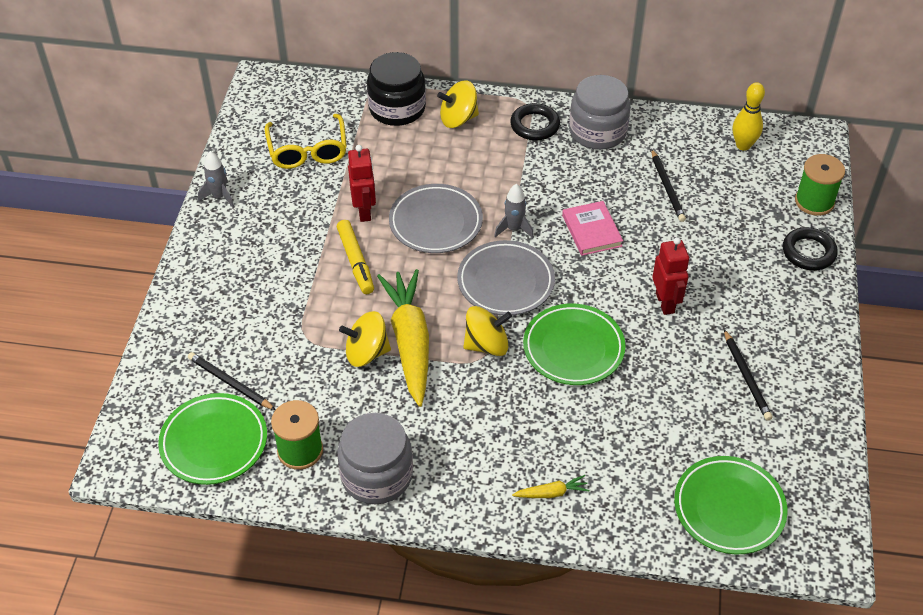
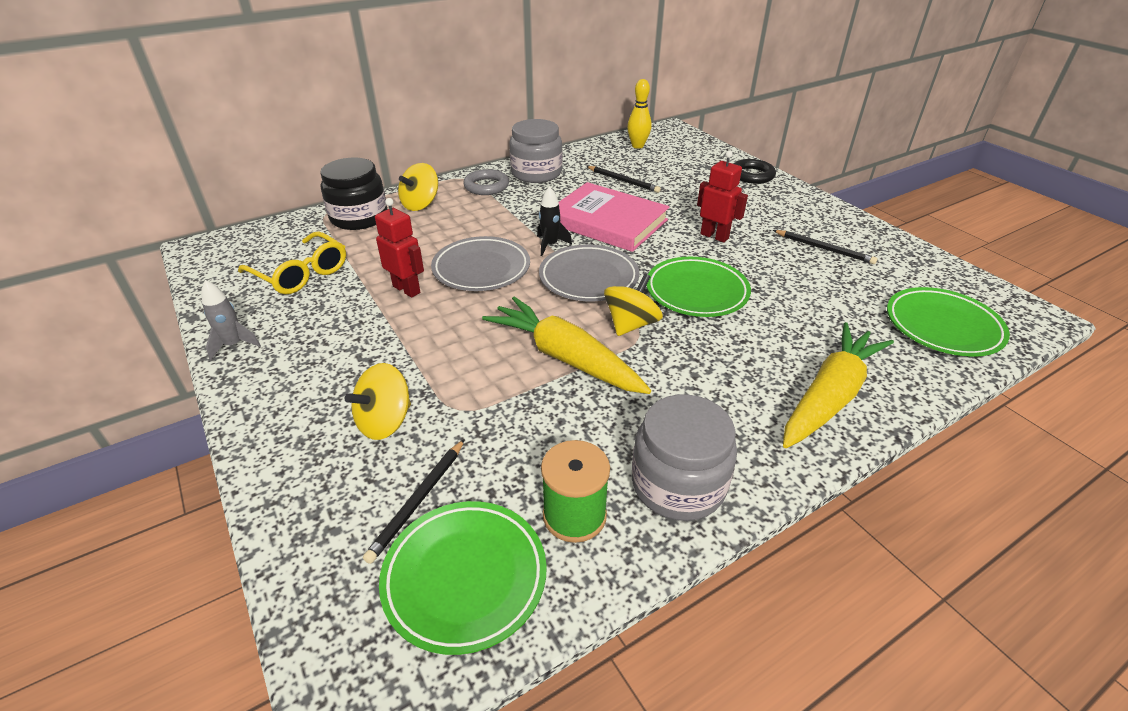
camera: 40 degrees left, 10 degrees down
black pencil [188,352,276,410] -> black pencil turned 60 degrees counterclockwise [363,439,465,564]
yellow marker [337,220,374,294] -> none
yellow spinning top [339,311,391,367] -> yellow spinning top moved to [345,363,411,440]
grey rocket [494,184,534,239] -> black rocket [537,186,572,256]
black ring [510,103,560,140] -> grey ring [463,169,509,195]
yellow carrot [512,475,590,498] -> yellow carrot [783,322,894,448], size x2.40
pink book [562,201,623,256] -> pink book [558,182,670,252], size x1.83
green spool [795,154,845,216] -> none

